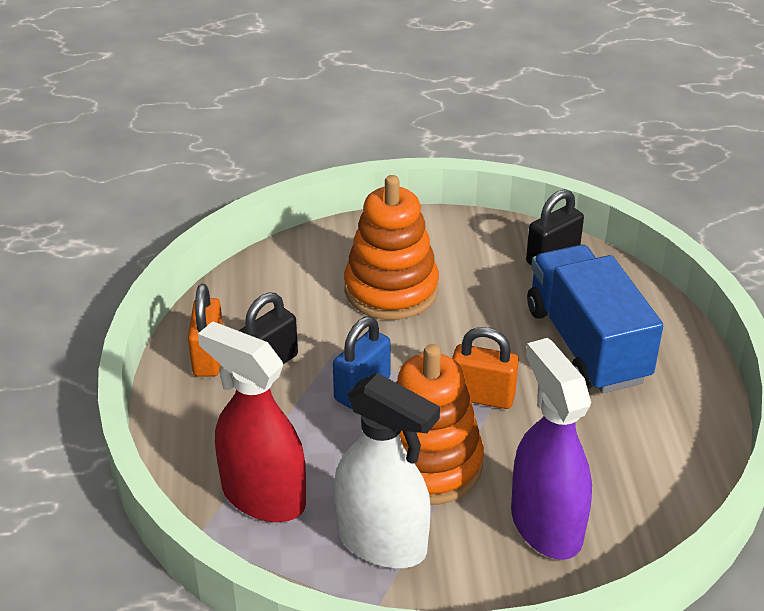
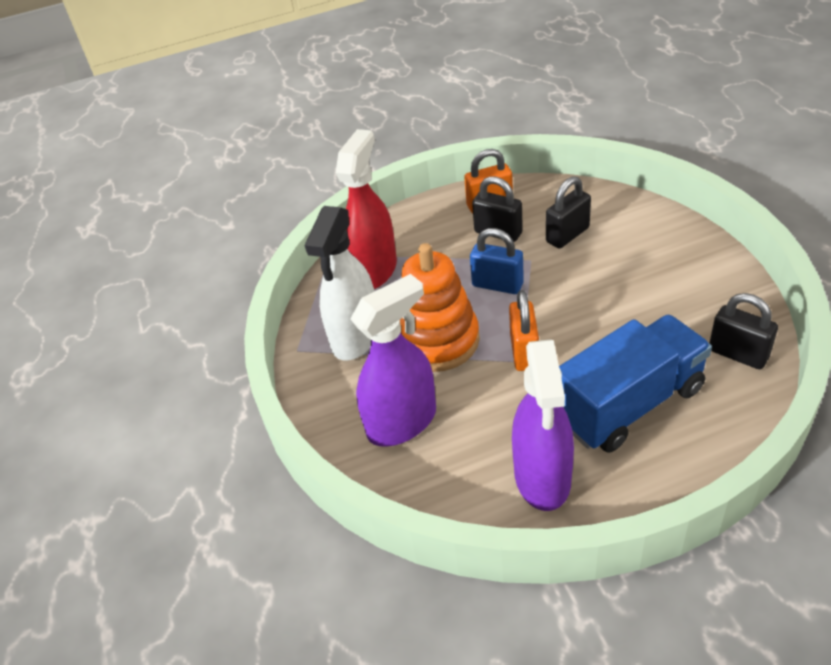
camera: 80 degrees right, 5 degrees up
orange stacking toy [344,175,439,320] -> none
none -> purple spray bottle [512,339,574,511]
none -> black padlock [546,176,591,249]

